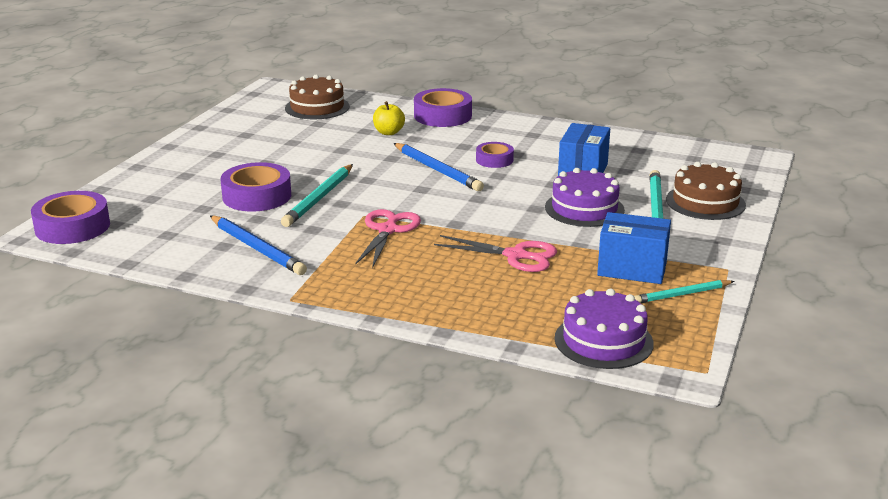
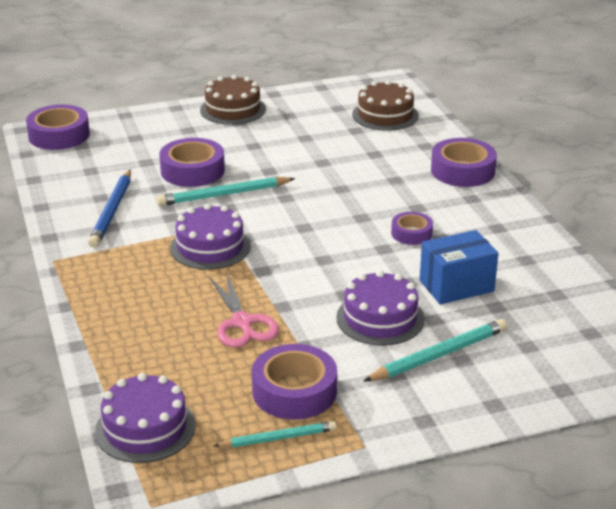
camera: 50 degrees right, 5 degrees up
pink scissors [355,209,421,268] -> purple cake [170,204,251,270]
yellow apple [373,101,405,135] -> none
blue pencil [394,143,484,191] -> none
blue box [597,212,671,284] -> purple tape [252,344,337,420]
turquoise pencil [634,280,734,303] -> turquoise pencil turned 135 degrees clockwise [214,421,337,448]
brown cake [666,162,746,220] -> brown cake moved to [200,75,266,125]

